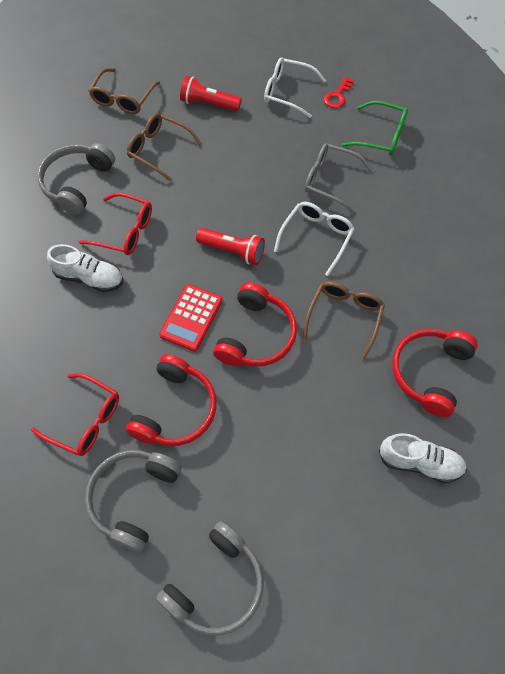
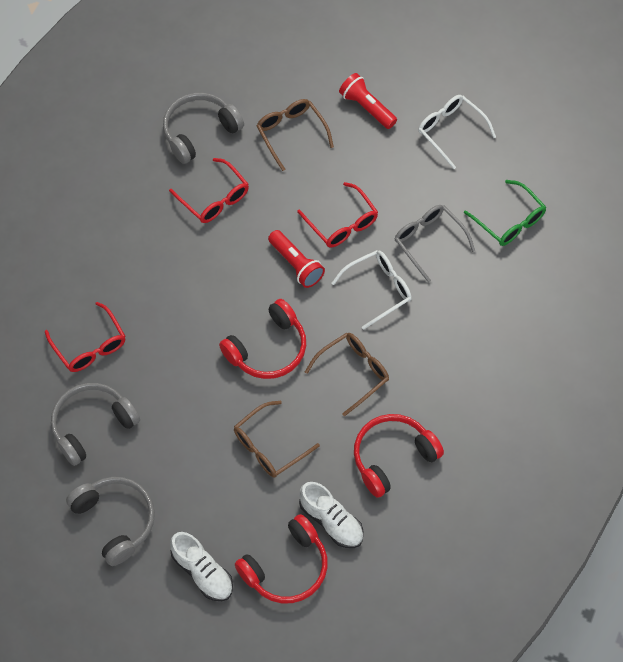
camera: 30 degrees right, 0 degrees up
white shoe [47,244,123,292] -> white shoe moved to [170,532,233,601]
brown glasses [89,68,160,114] -> brown glasses moved to [234,401,320,478]
red headphones [126,354,217,446] -> red headphones moved to [235,514,328,603]
grey headphones [156,521,264,636] -> grey headphones turned 105 degrees counterclockwise [66,477,155,566]
red calculator [159,284,223,351] -> none
red key [324,77,354,108] -> none
none -> red glasses [297,182,378,248]

